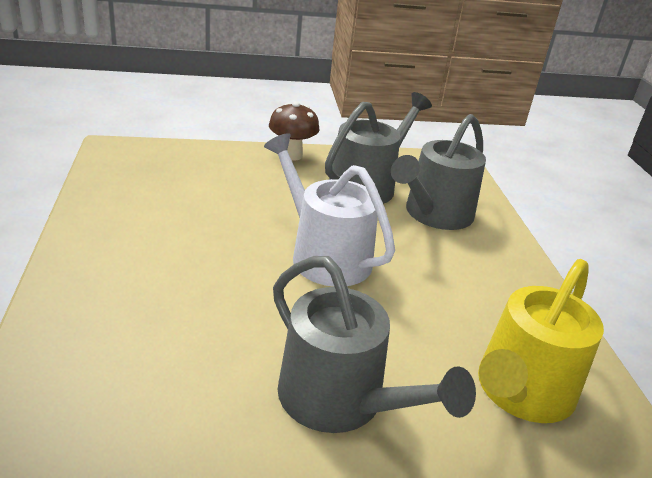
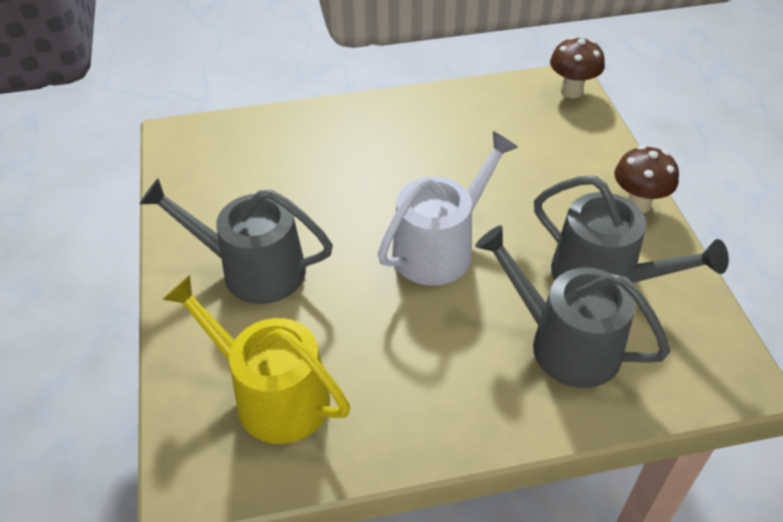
camera: 90 degrees right, 15 degrees up
grey watering can [273,256,476,433] -> grey watering can turned 60 degrees clockwise [140,178,333,304]
none -> brown mushroom [550,37,605,98]

